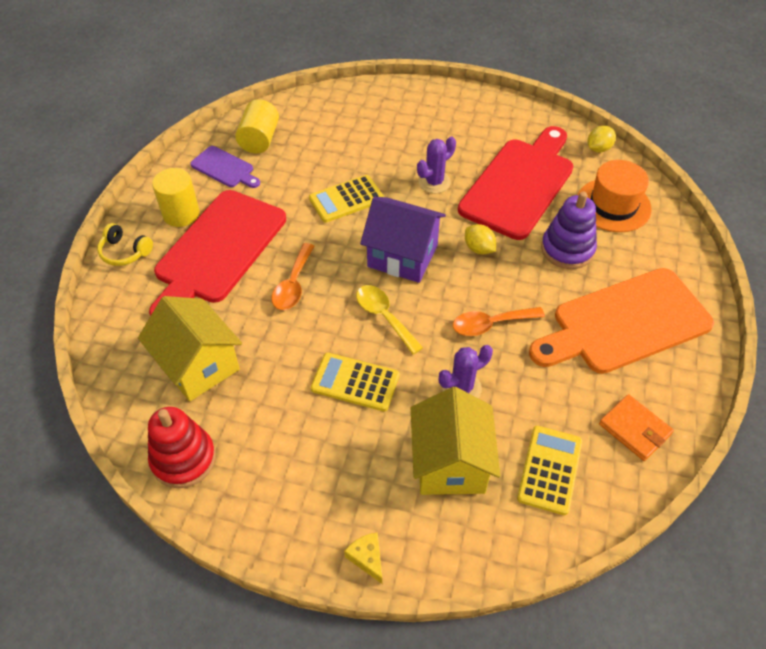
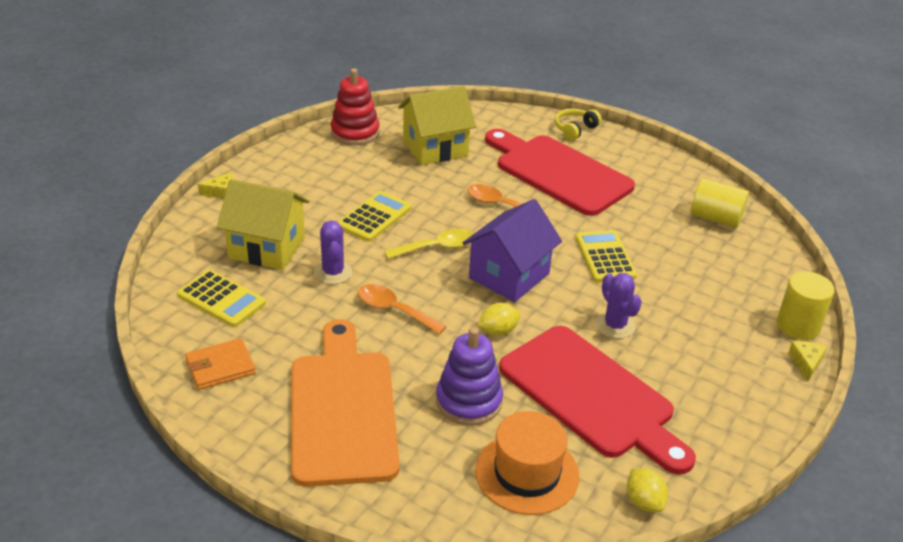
camera: 105 degrees right, 15 degrees down
yellow cylinder [152,168,199,227] -> yellow cylinder moved to [777,271,835,340]
purple cutting board [190,146,260,188] -> none
orange spoon [453,307,545,336] -> orange spoon turned 60 degrees counterclockwise [358,284,447,334]
none -> yellow cheese [788,341,827,381]

